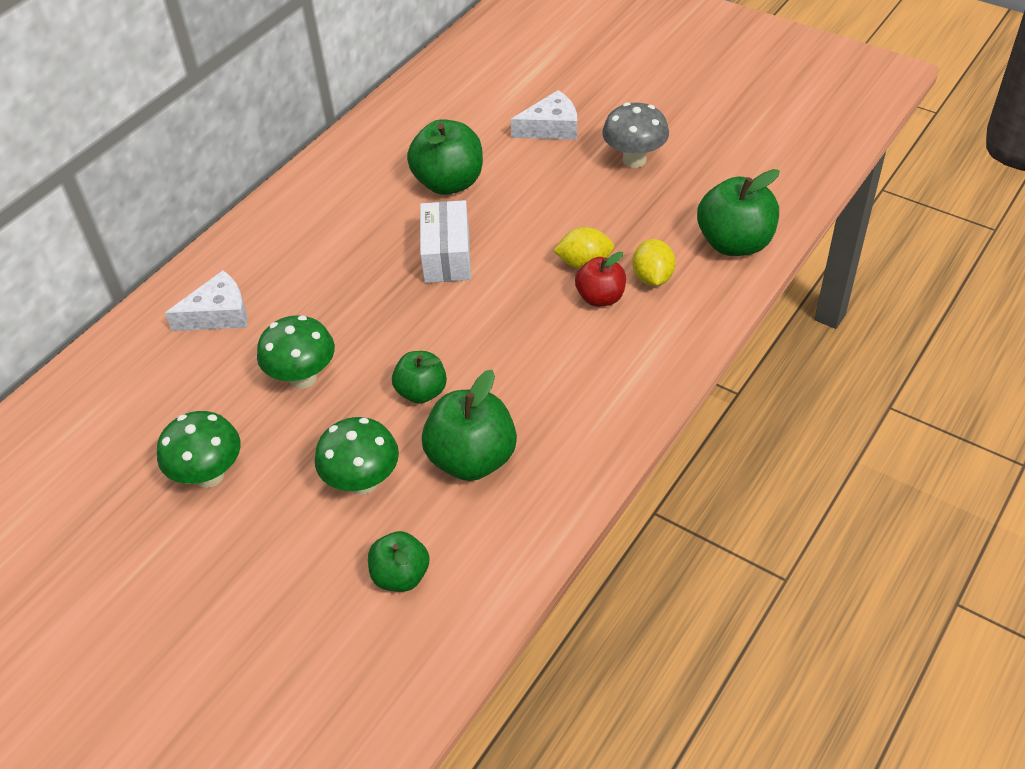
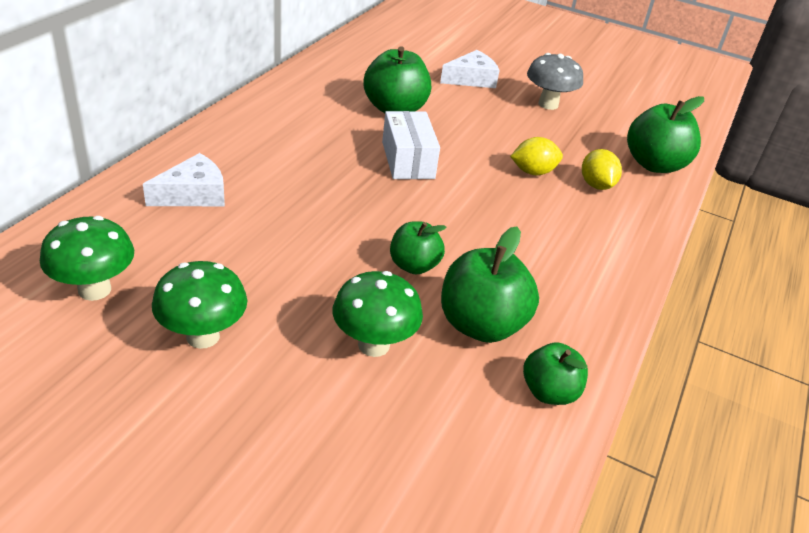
camera: 15 degrees left, 10 degrees down
green mushroom [257,315,335,389] -> green mushroom moved to [40,216,134,301]
green apple [368,531,429,592] -> green apple moved to [523,342,588,405]
red apple [575,251,626,307] -> none

